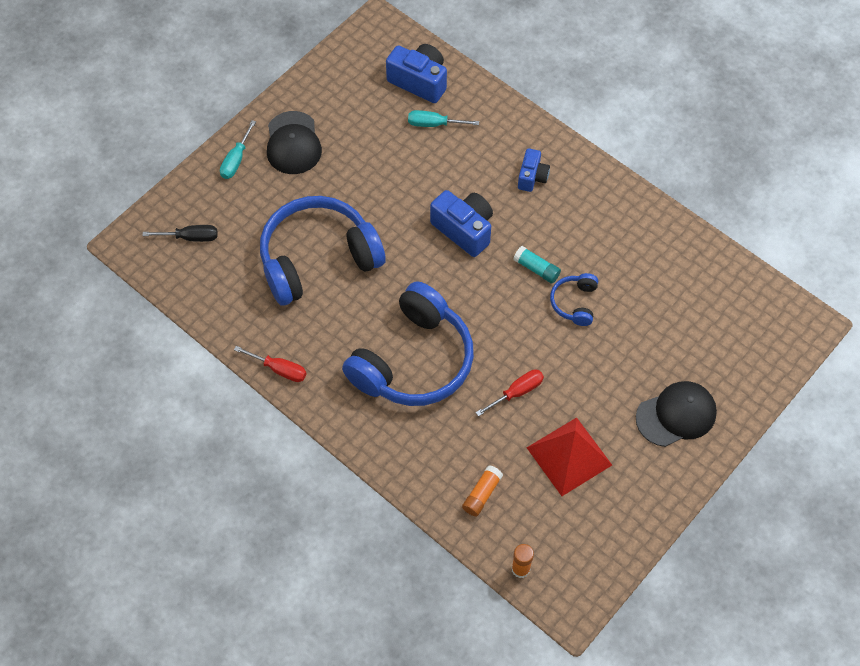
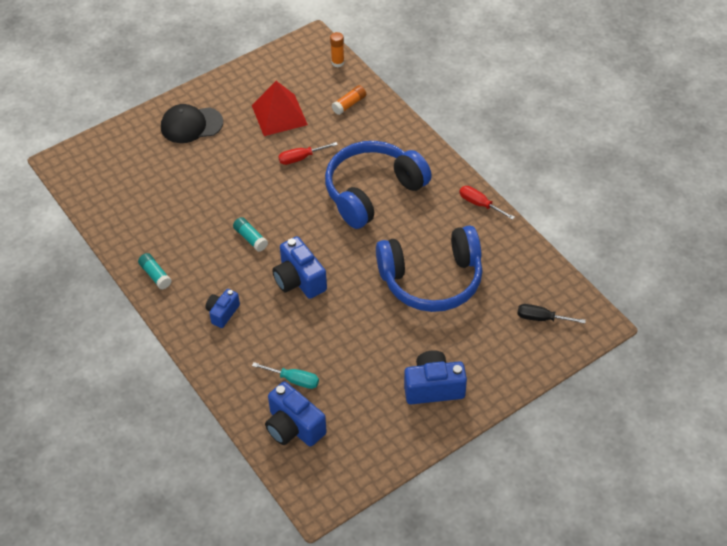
camera: 165 degrees left, 10 degrees down
turquoise screwdriver [220,120,256,179] -> none
black cap [267,111,322,174] -> blue camera [404,350,467,404]
blue headphones [550,273,598,326] -> none
none -> turquoise glue stick [138,253,171,289]

